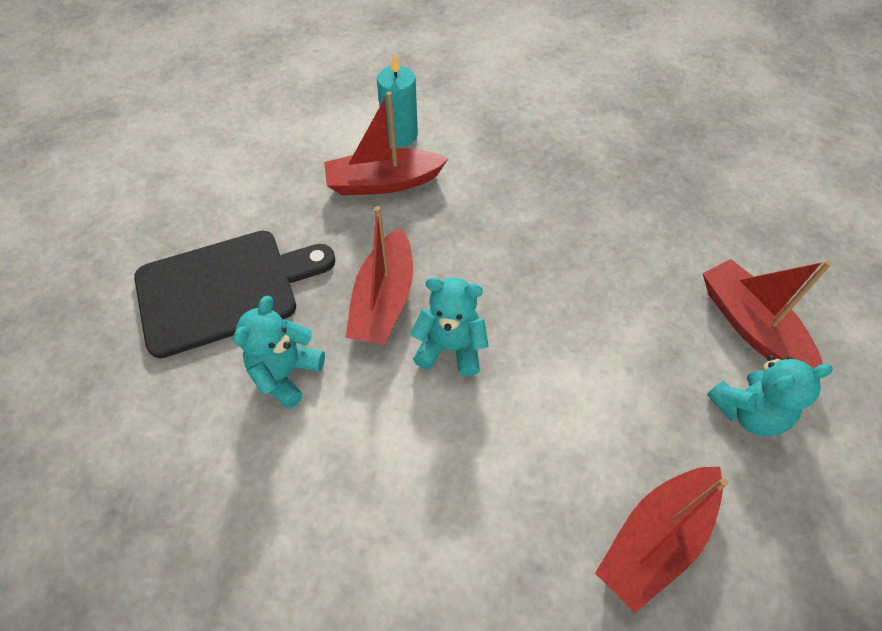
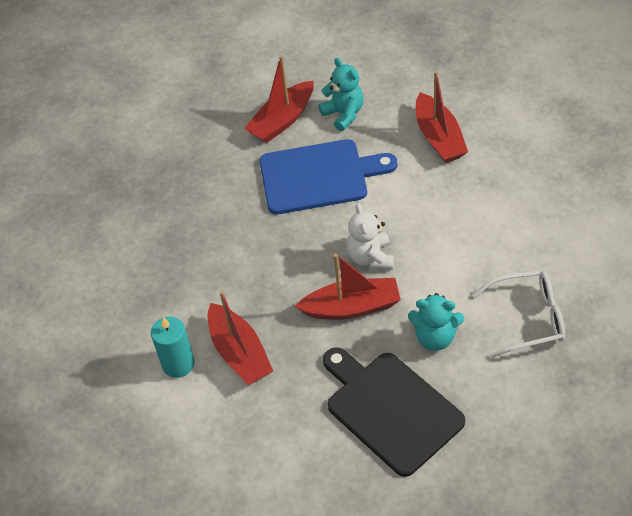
camera: 105 degrees left, 5 degrees down
turquoise teddy bear [410,277,489,376] -> white teddy bear [347,203,394,270]
red boat [595,467,728,613] -> red boat turned 45 degrees clockwise [416,71,468,163]
none -> blue cutting board [259,139,397,214]
none -> white glasses [472,270,565,358]

